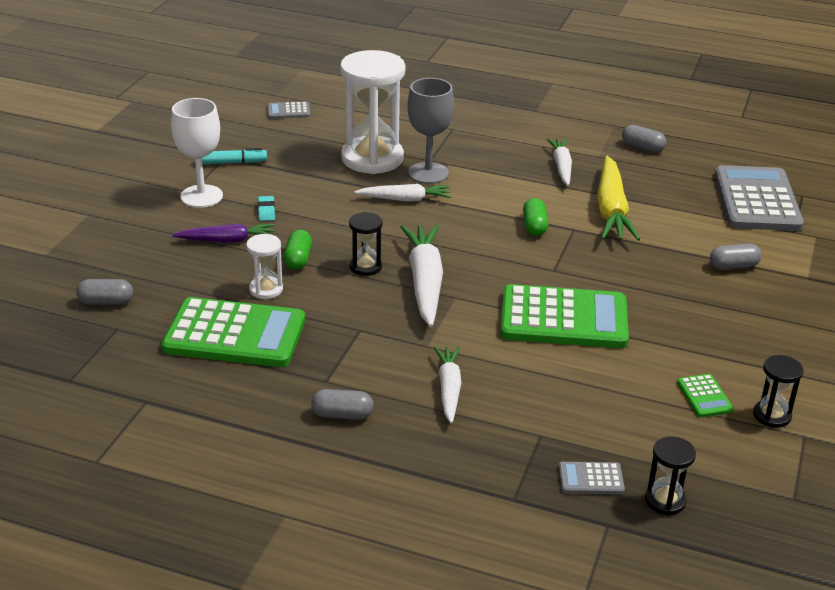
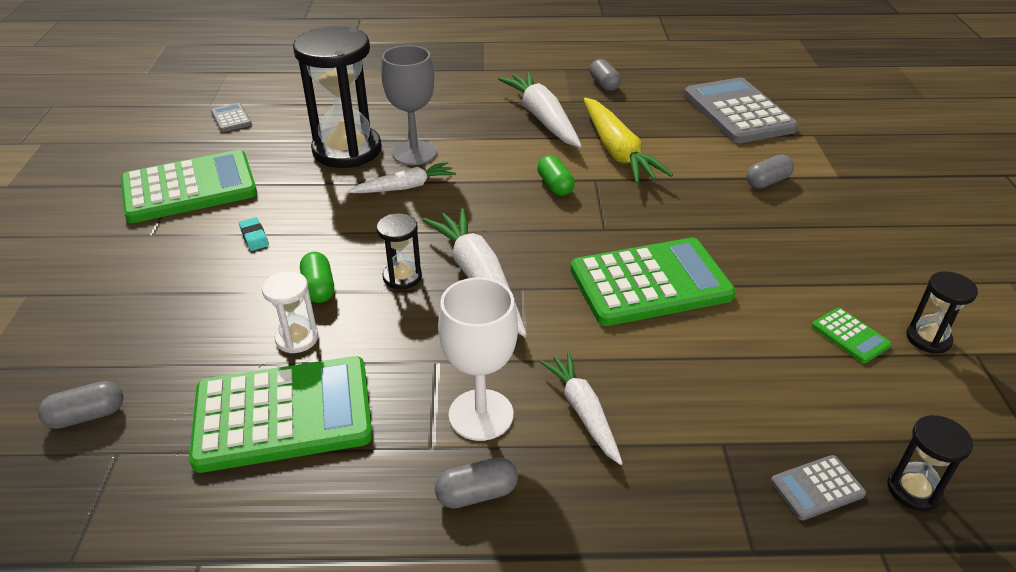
camera: 20 degrees left, 5 degrees up
white goblet [171,98,223,208] -> white goblet moved to [438,277,518,441]
purple carrot [172,223,275,243] -> none
turquoise marker [202,148,267,164] -> green calculator [121,150,257,223]
grey calculator [267,102,310,119] -> grey calculator turned 90 degrees clockwise [211,103,252,132]
white hourglass [340,50,406,174] -> black hourglass [293,26,382,168]
white carrot [546,139,572,186] -> white carrot [498,72,582,147], size x1.64
grey capsule [622,125,666,152] -> grey capsule turned 60 degrees clockwise [590,59,621,91]

